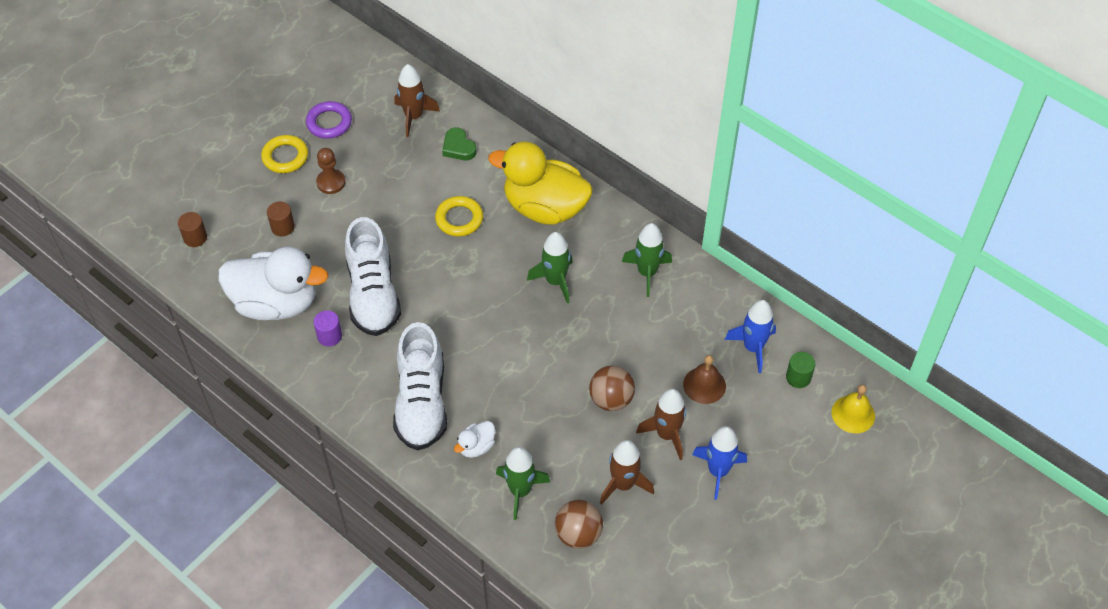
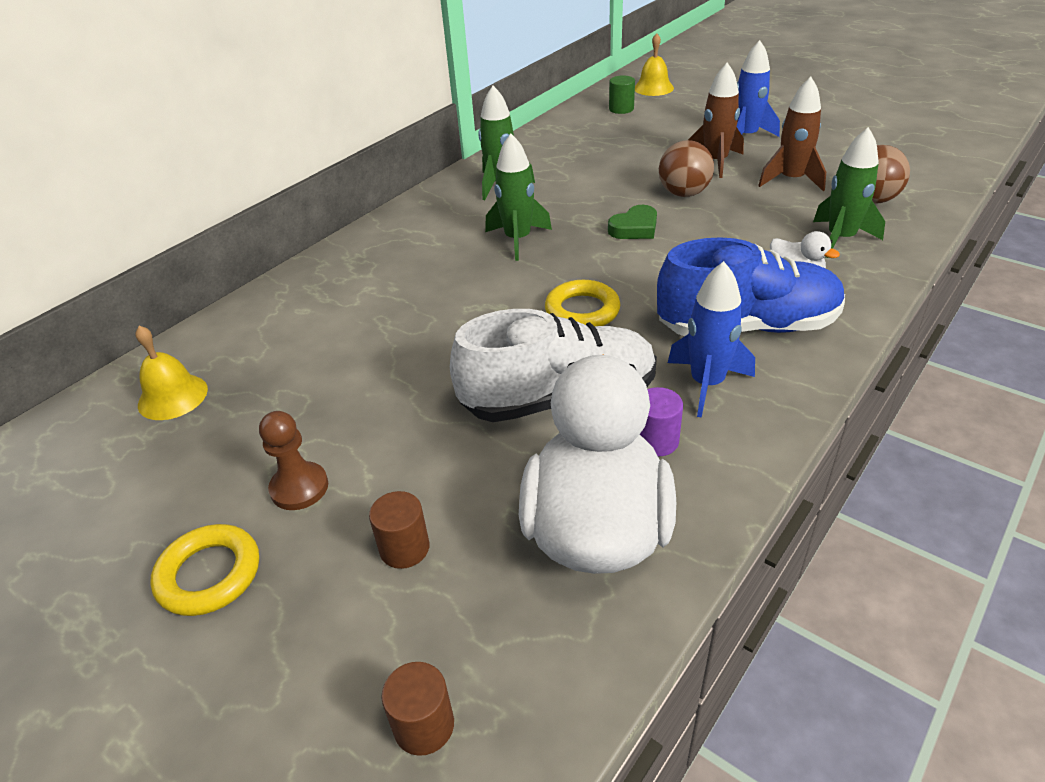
camera: 90 degrees left, 15 degrees down
purple ring [306,101,352,139] -> none
white shoe [393,322,447,450] -> blue shoe [657,237,845,336]
brown rocket [395,64,440,137] -> yellow bell [135,326,208,420]
yellow ring [435,196,483,237] -> yellow ring moved to [545,280,620,327]
green heart [442,128,476,160] -> green heart moved to [608,205,657,239]
yellow duck [488,141,593,225] -> none
brown bell [683,355,726,404] -> none
blue rocket [725,300,776,373] -> blue rocket moved to [668,261,755,418]

